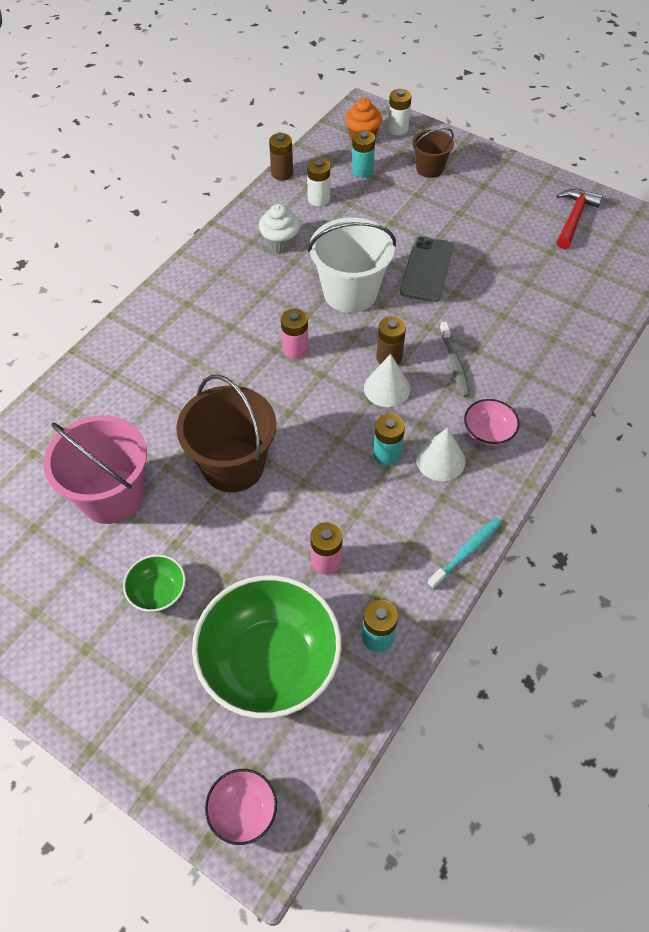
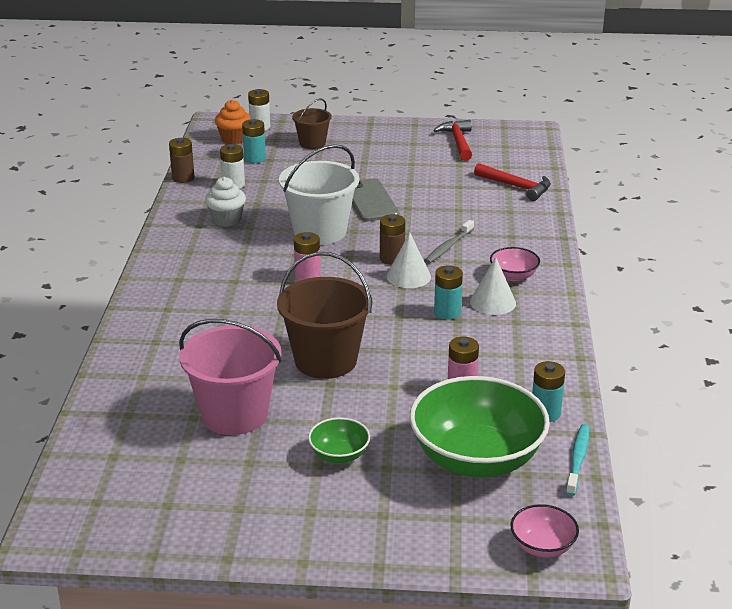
camera: 30 degrees left, 25 degrees down
turquoise toothbrush [427,518,502,589] -> turquoise toothbrush moved to [566,424,589,496]
grey toothbrush [439,322,470,397] -> grey toothbrush turned 75 degrees clockwise [424,220,474,263]
none -> red hammer [474,163,551,201]

